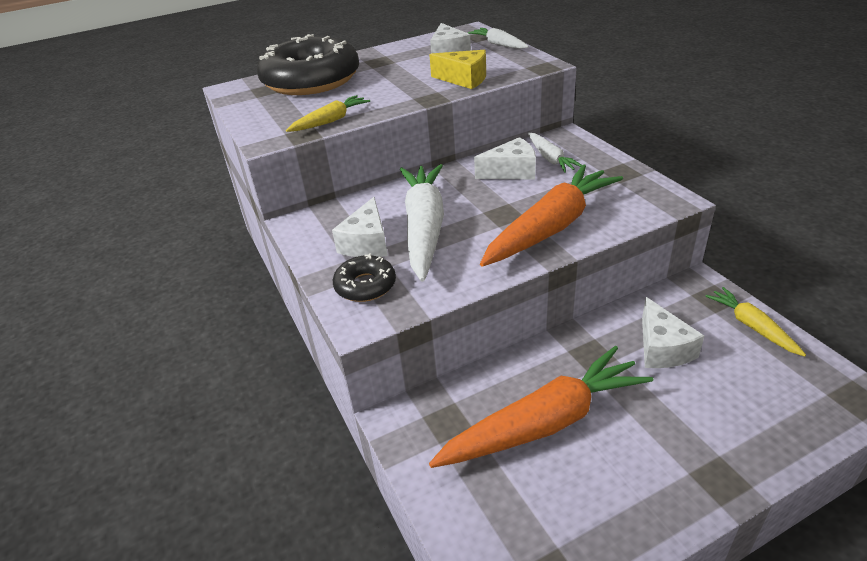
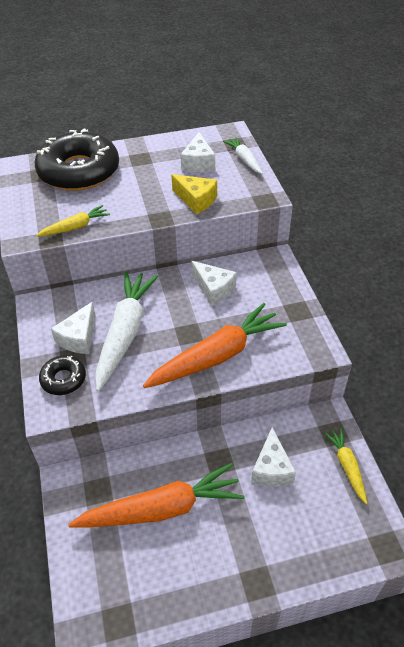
camera: 10 degrees right, 10 degrees up
white cheese [474,137,536,179] -> white cheese turned 45 degrees clockwise [191,261,237,306]
white carrot [528,133,582,173] -> none

